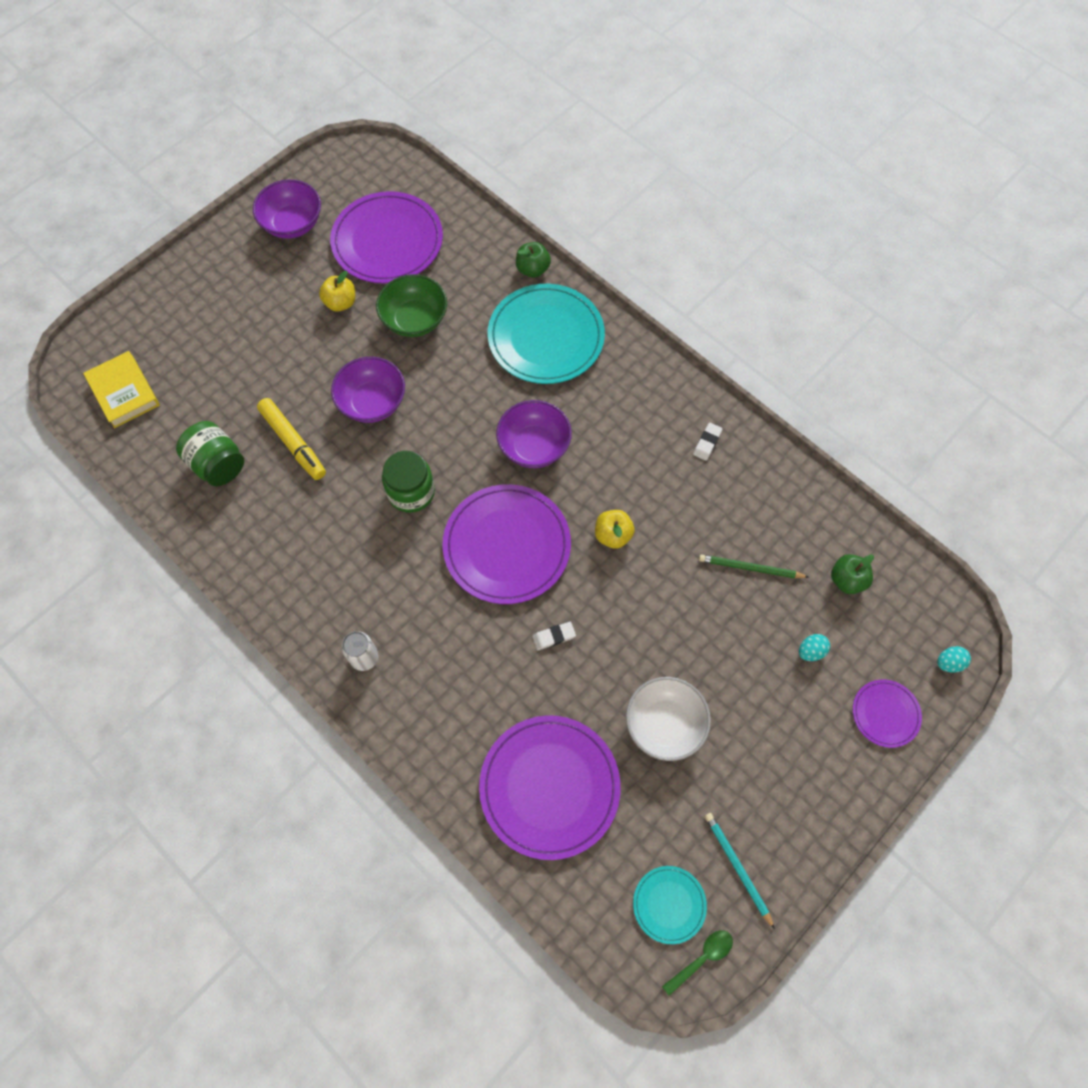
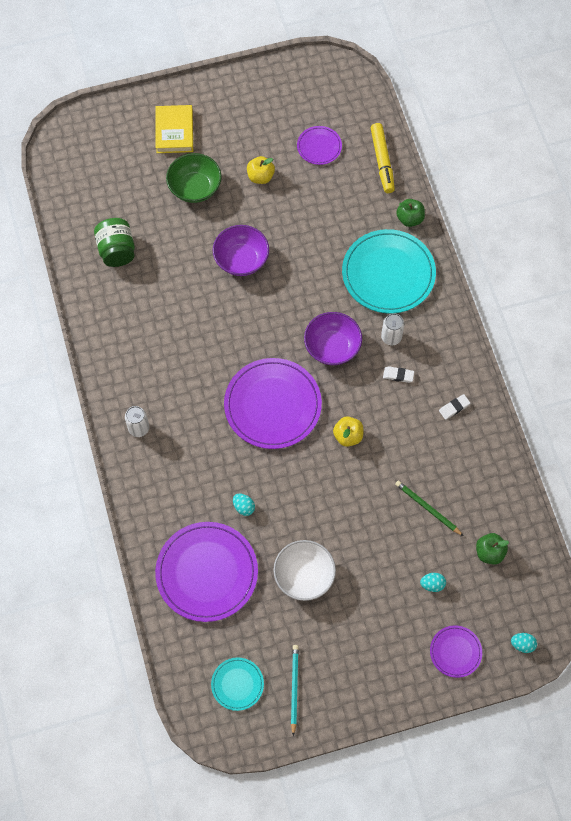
camera: 30 degrees right, 0 degrees up
yellow book [83,351,160,428] -> yellow book moved to [155,105,193,153]
purple bowl [253,180,321,239] -> none
yellow marker [257,398,326,480] -> yellow marker moved to [371,123,395,193]
purple plate [330,191,443,283] -> purple plate [297,126,342,165], size x0.50
green bowl [376,274,447,337] -> green bowl moved to [166,153,222,203]
green jar [382,451,435,513] -> none
white eraser [532,622,576,650] -> white eraser moved to [383,366,414,383]
green spoon [662,930,733,996] -> none
none -> turquoise egg [233,494,255,516]
none -> white can [381,313,404,345]

